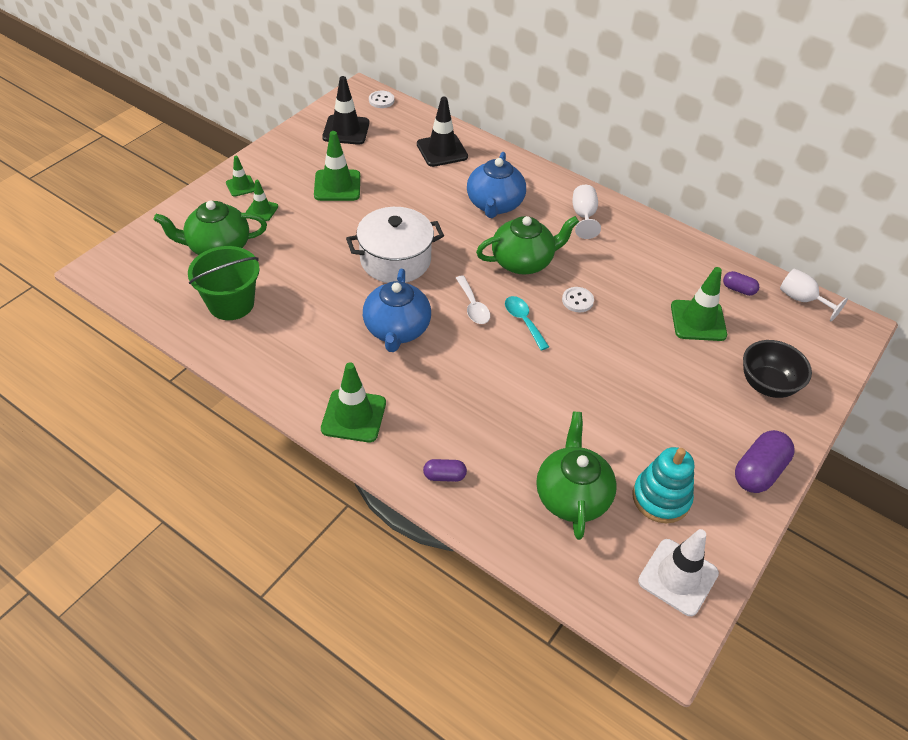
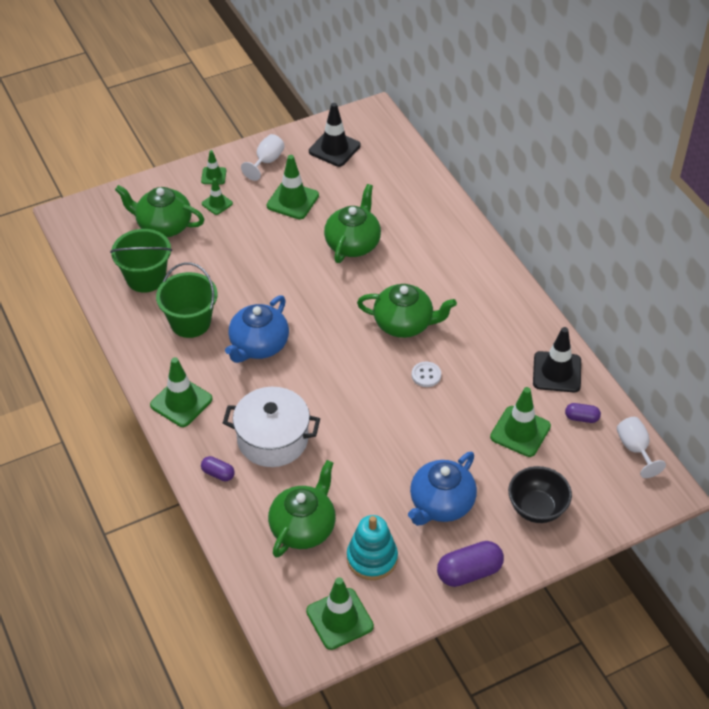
camera: 30 degrees right, 0 degrees up
white pot [346,207,444,283] -> white pot moved to [223,387,320,467]
white button [369,91,394,108] -> none
black traffic cone [417,97,468,167] -> black traffic cone moved to [533,327,581,393]
white spoon [456,275,490,324] -> none
blue teapot [467,152,526,218] -> blue teapot moved to [408,452,477,526]
turquoise spoon [505,296,549,350] -> none
white goblet [572,185,601,239] -> white goblet moved to [241,134,285,181]
white traffic cone [638,529,719,616] -> green traffic cone [306,577,374,650]
purple capsule [723,271,759,296] -> purple capsule turned 45 degrees counterclockwise [565,403,601,423]
none -> green bucket [156,262,217,338]
none -> green teapot [324,184,381,263]

